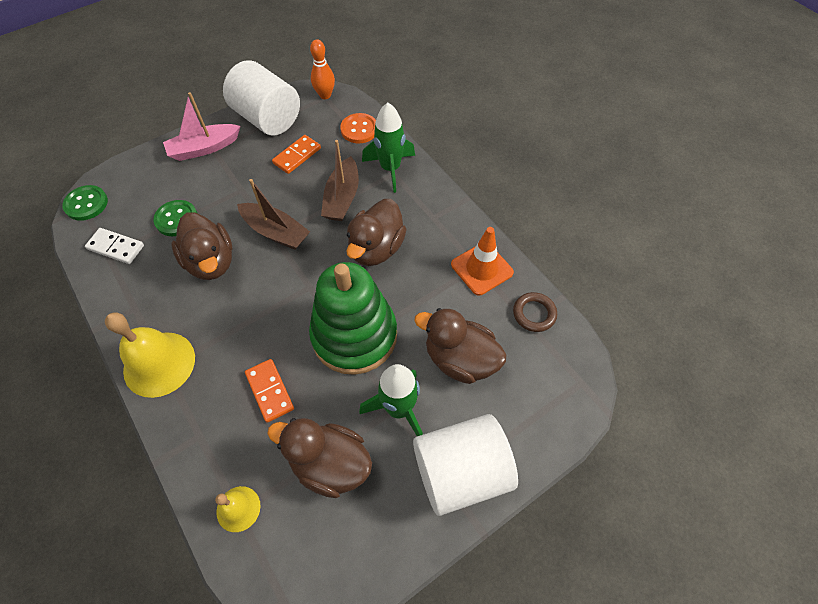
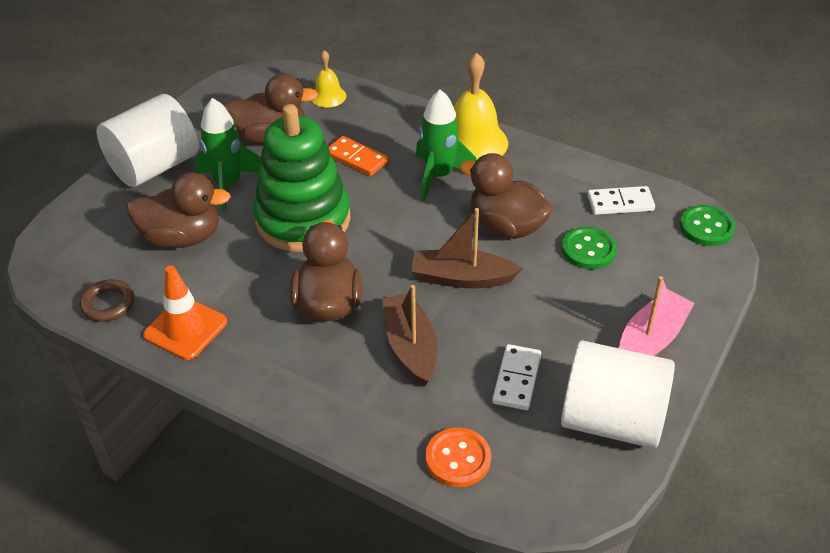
camera: 155 degrees right, 15 degrees down
orange domino [272,135,321,174] -> white domino [492,344,541,410]
orange bowling pin [310,39,335,99] -> none
green rocket [362,103,415,193] -> green rocket moved to [416,89,477,201]

